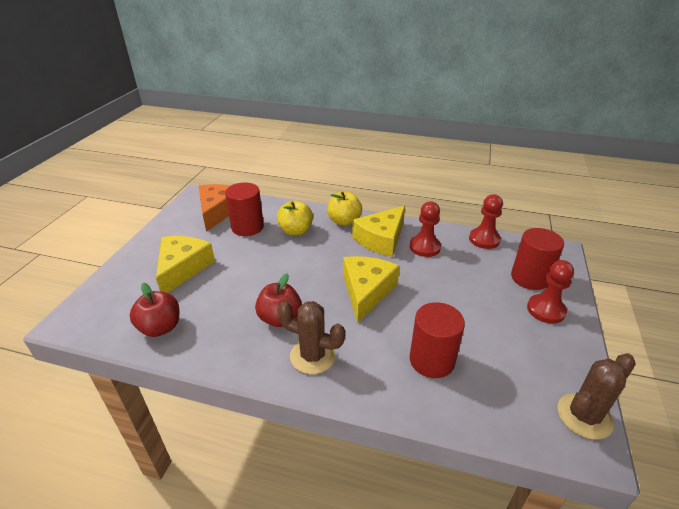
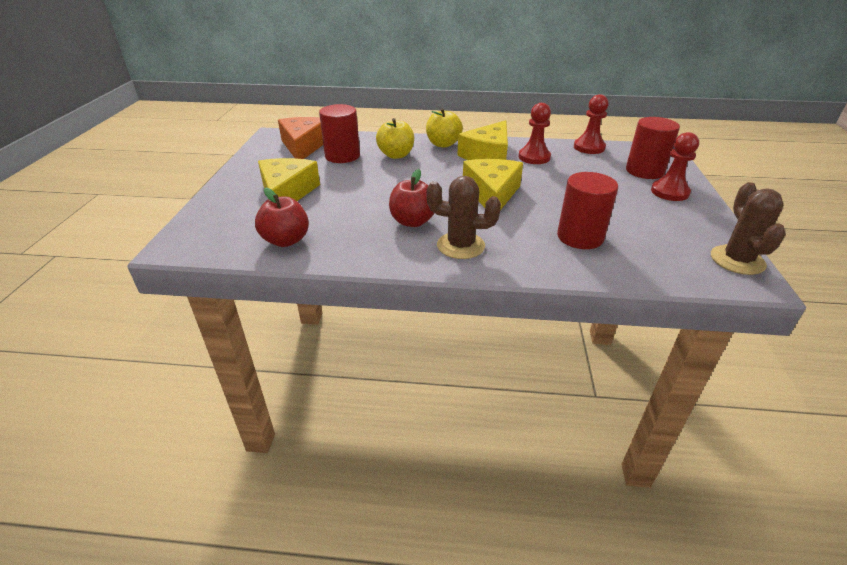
camera: 10 degrees left, 0 degrees up
brown cactus [557,353,636,440] -> brown cactus turned 45 degrees counterclockwise [711,182,786,275]

